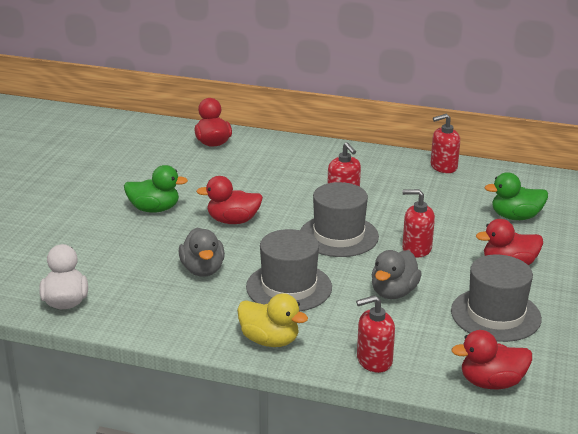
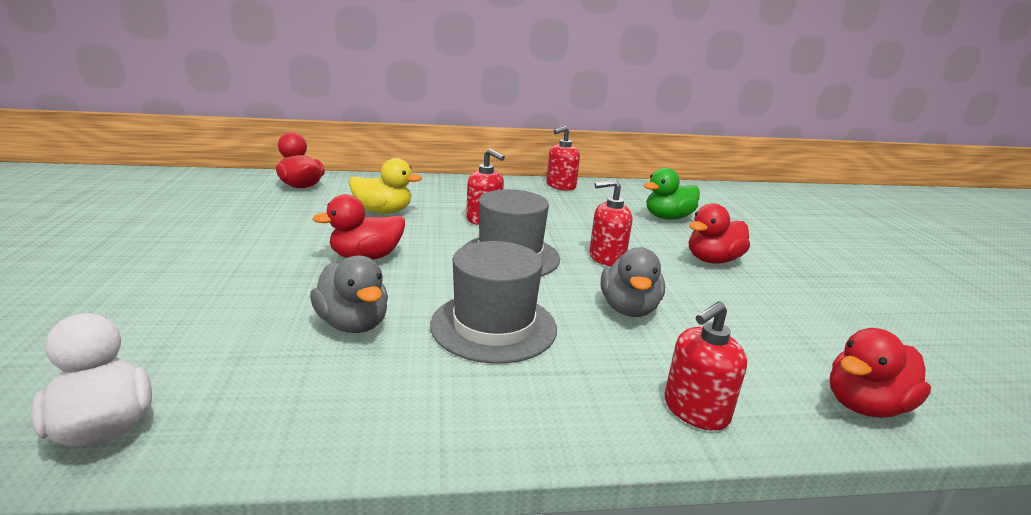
camera: 25 degrees left, 5 degrees down
green duck [124,165,188,213] -> none
yellow duck [237,293,308,347] -> yellow duck moved to [349,158,422,213]
grey hat [451,255,542,342] -> none

